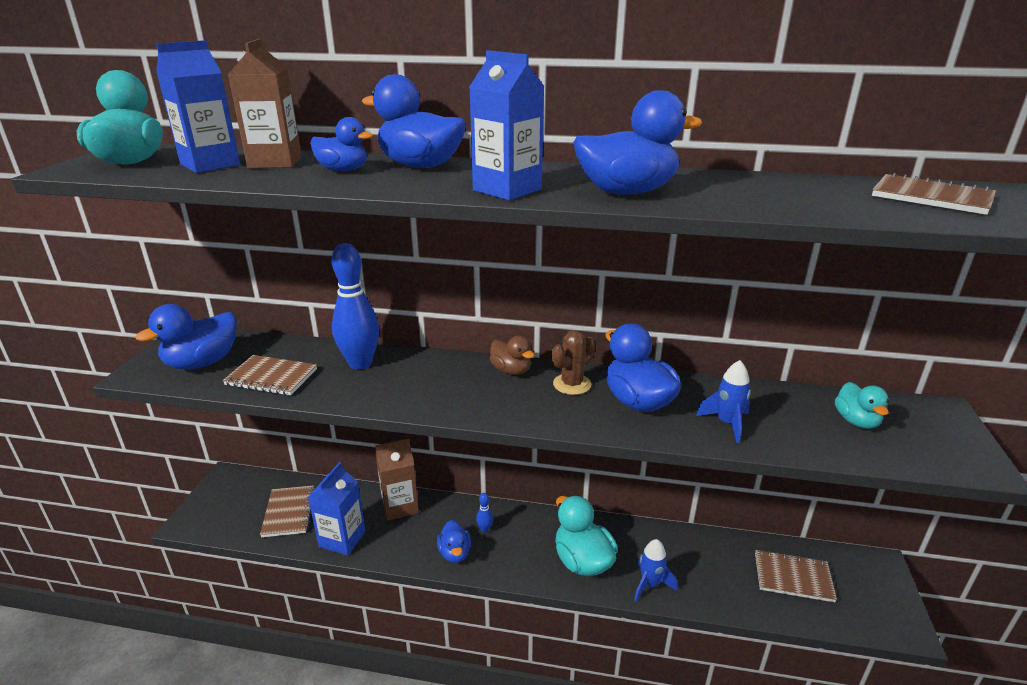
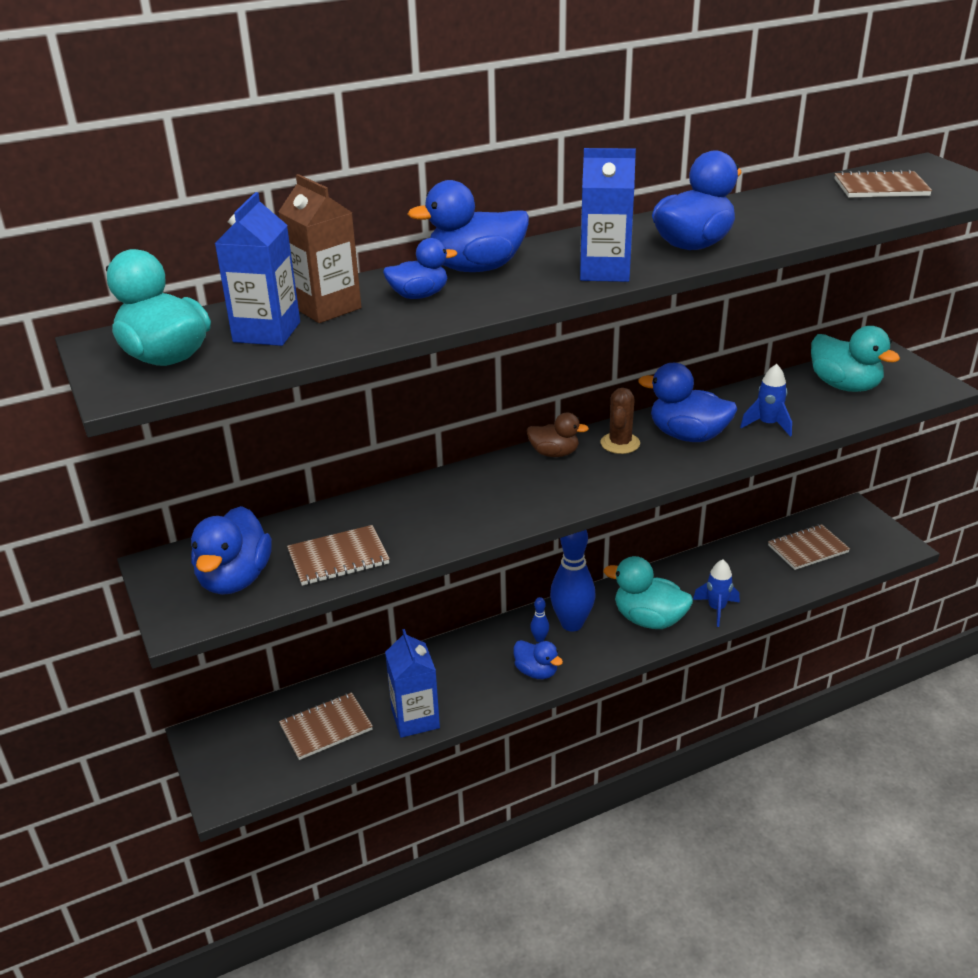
camera: 35 degrees left, 5 degrees up
brown notebook [260,485,315,537] -> brown notebook turned 75 degrees counterclockwise [279,692,373,760]
blue bowling pin [332,243,379,370] -> blue bowling pin moved to [550,530,595,631]
brown carton [375,438,419,521] -> none
turquoise duck [835,382,889,429] -> turquoise duck [811,326,900,392], size x1.65

